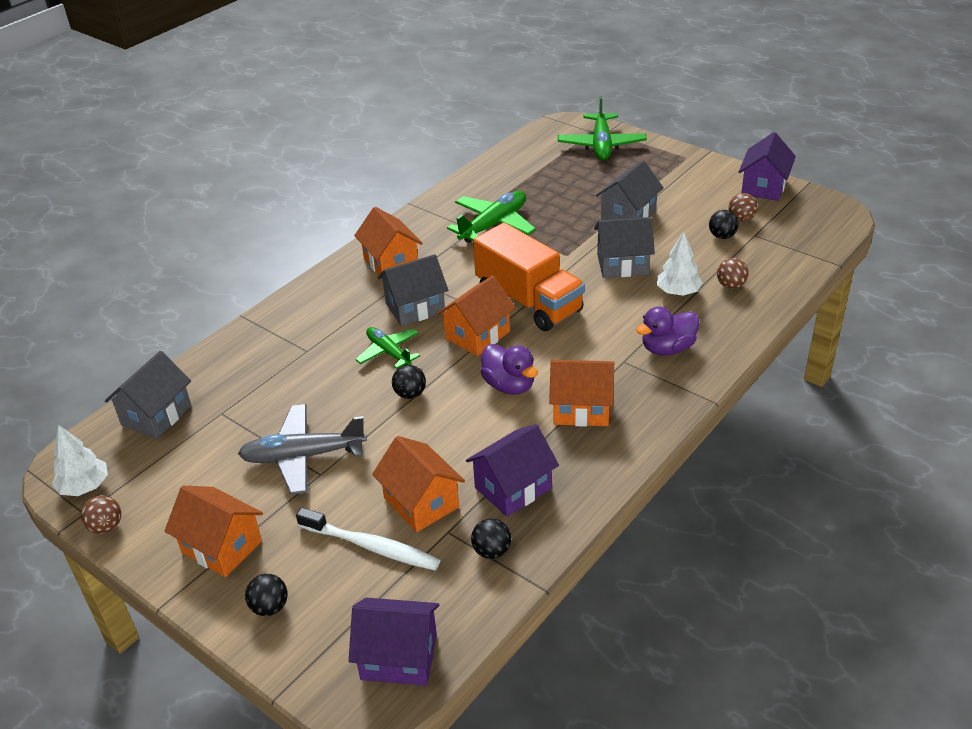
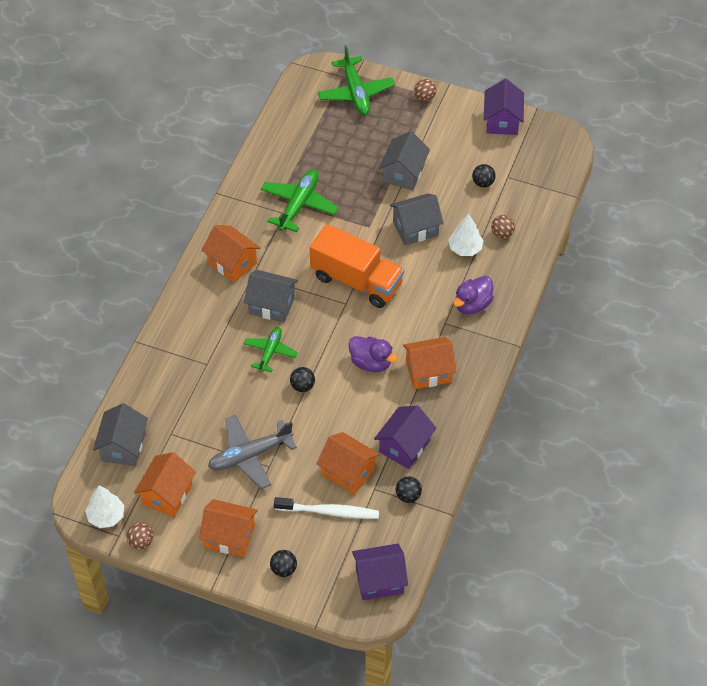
camera: 20 degrees left, 15 degrees up
green plane [355,327,420,369] -> green plane turned 75 degrees clockwise [244,327,298,373]
grey house [378,254,448,326] -> grey house turned 60 degrees clockwise [244,270,298,323]
orange house [437,275,516,356] -> orange house moved to [134,452,196,517]
brown ball [728,193,758,222] -> brown ball moved to [414,79,436,102]

